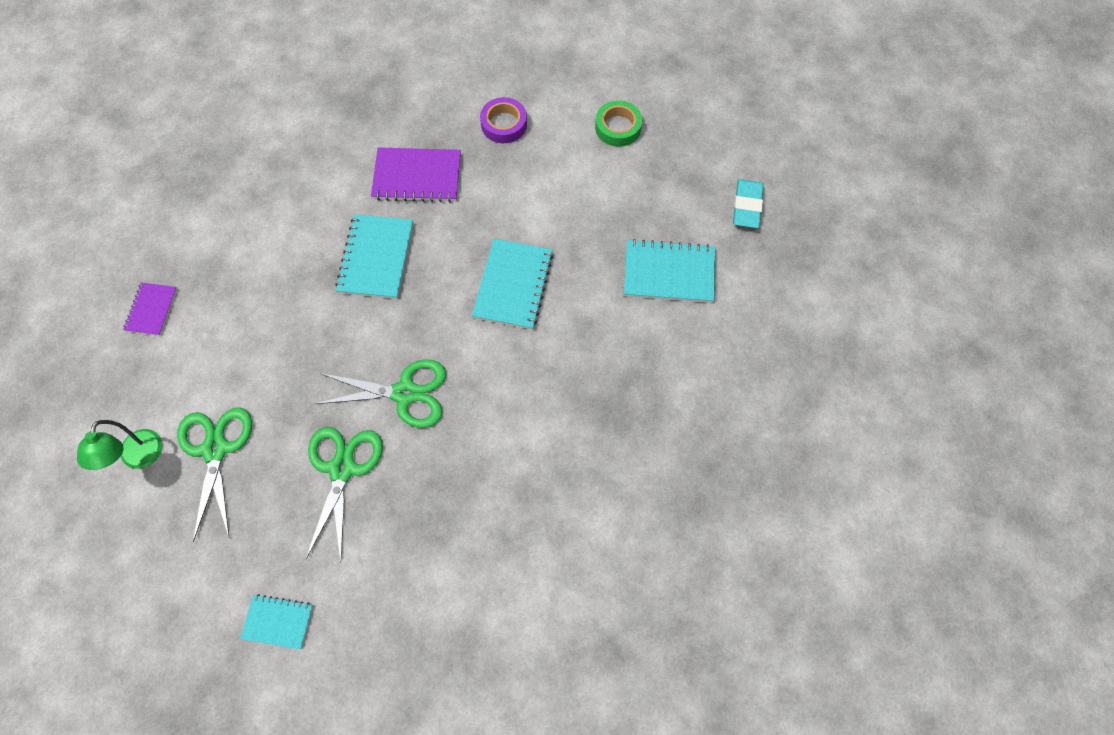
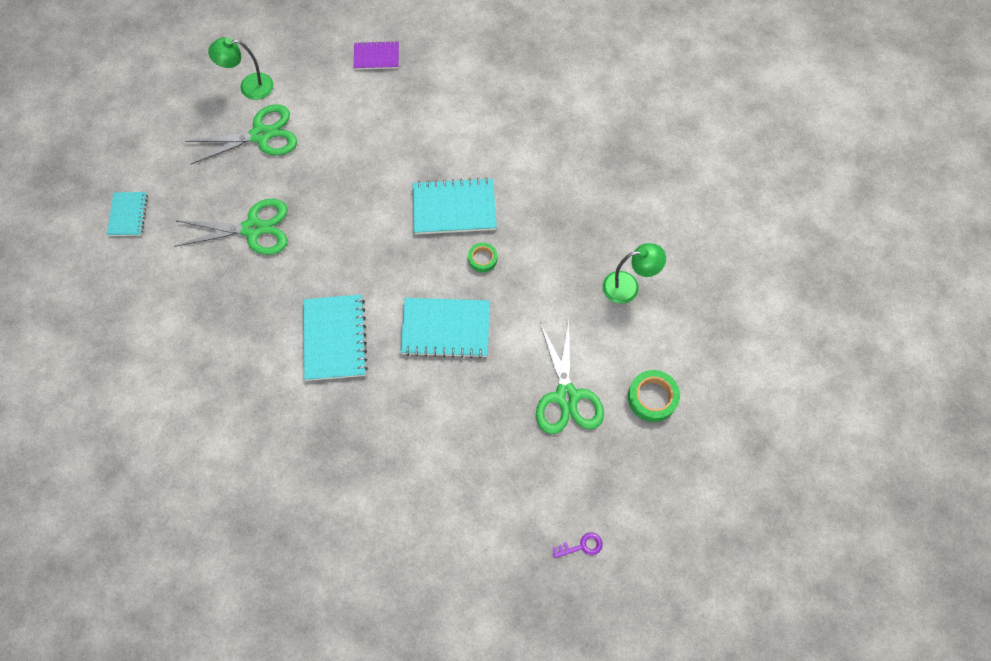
camera: 80 degrees right, 0 degrees up
green scissors [315,359,446,428] -> green scissors moved to [536,320,604,434]
purple notebook [371,148,461,202] -> none
purple tape [480,97,527,143] -> green lamp [603,243,666,304]
turquoise notebook [624,239,715,303] -> turquoise notebook moved to [303,294,368,381]
turquoise eraser [733,179,764,228] -> purple key [552,533,603,558]
none -> green tape [468,243,497,273]

